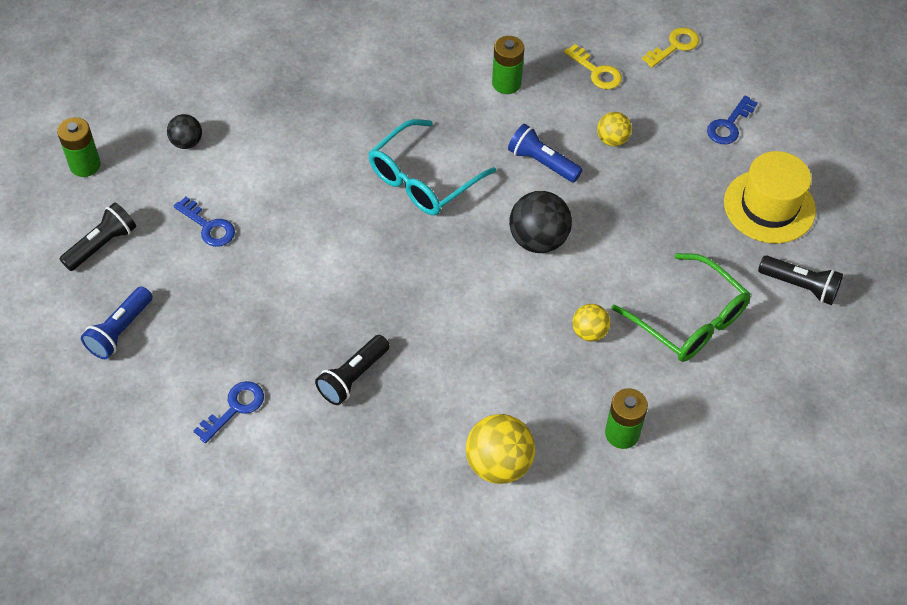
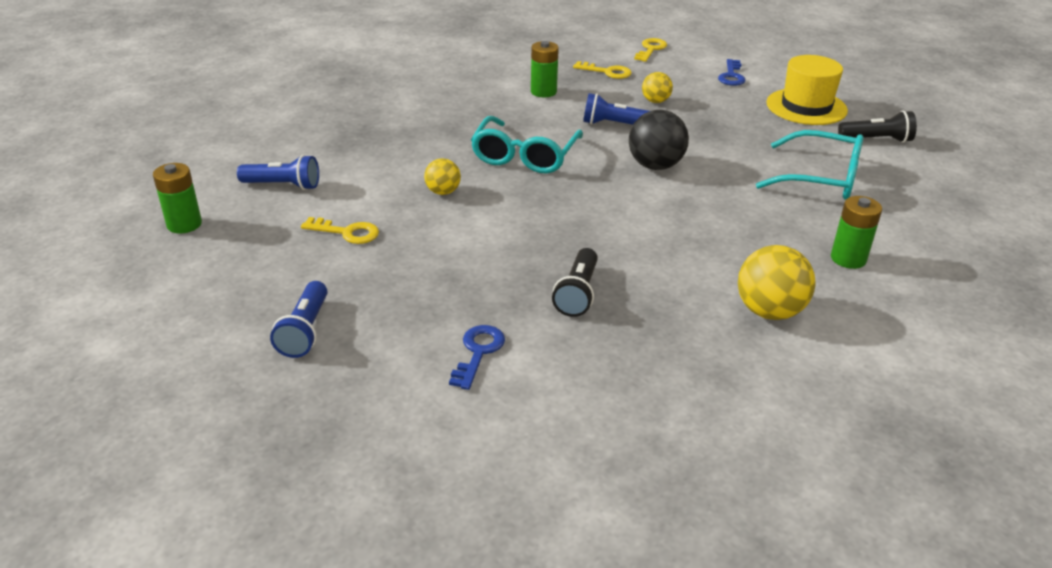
camera: 25 degrees left, 20 degrees down
black flashlight [60,202,136,271] -> none
black ball [167,114,202,149] -> blue flashlight [237,155,319,190]
blue key [174,196,235,247] -> yellow key [301,217,379,244]
yellow ball [572,304,610,342] -> yellow ball moved to [424,158,461,195]
green glasses [611,253,751,362] -> turquoise glasses [756,130,863,200]

